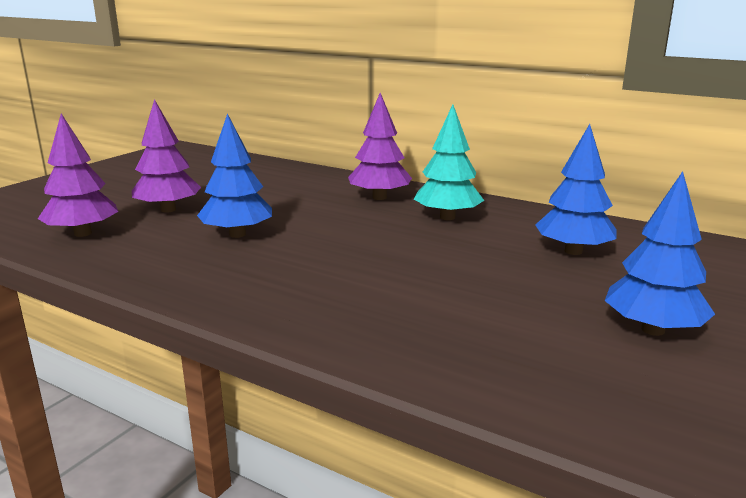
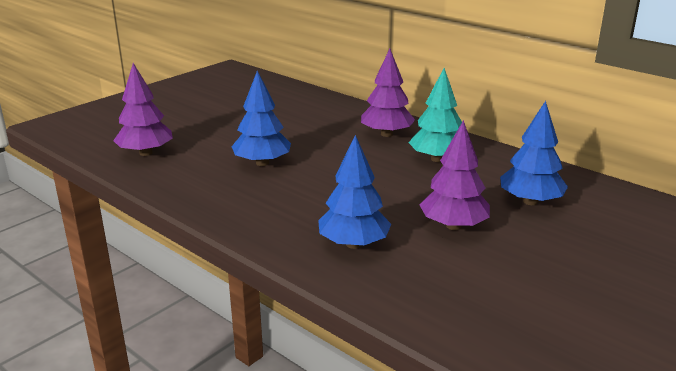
camera: 10 degrees right, 5 degrees up
purple tree [132,99,201,213] -> purple tree moved to [420,120,490,230]
blue tree [605,171,715,336] -> blue tree moved to [318,135,391,249]

